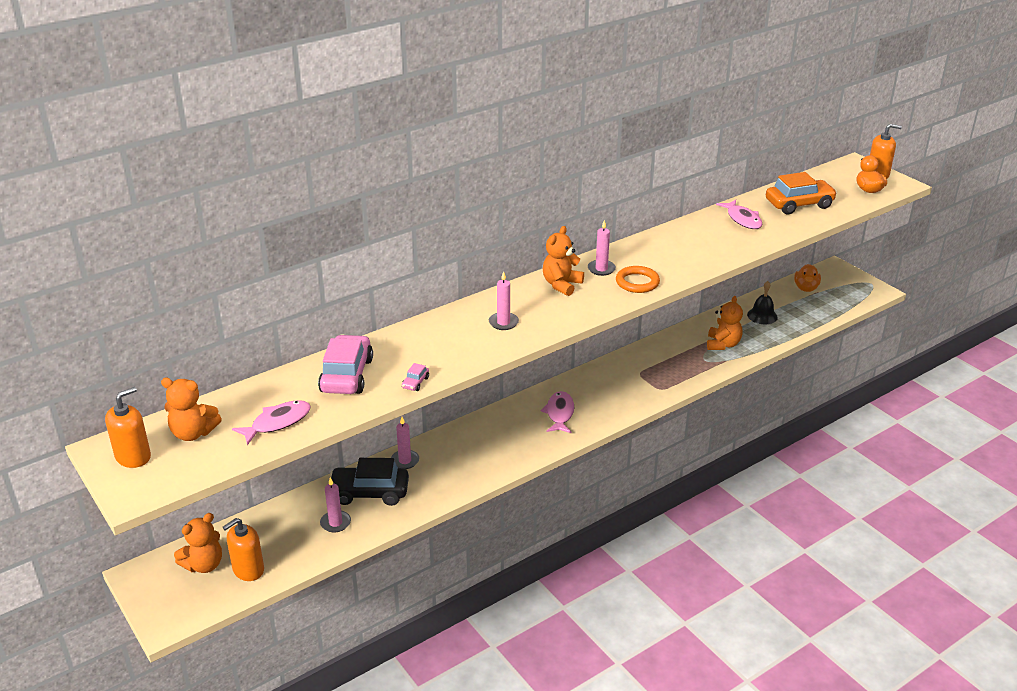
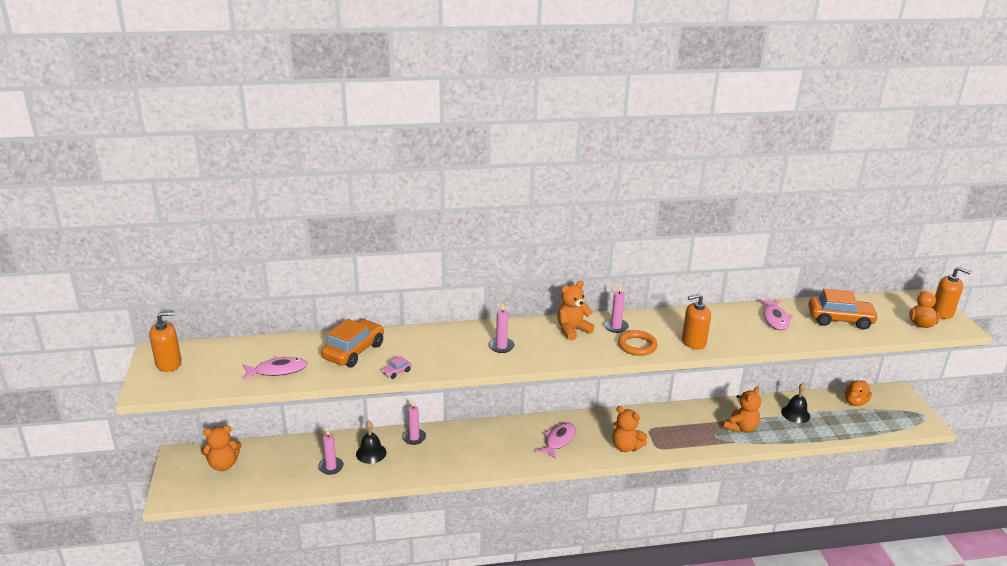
camera: 25 degrees right, 5 degrees down
orange teddy bear [161,378,222,441] -> orange teddy bear moved to [613,406,647,452]
orange soap dispenser [223,518,264,581] -> orange soap dispenser moved to [682,294,711,350]
pink car [318,335,373,394] -> orange car [321,319,384,368]
black car [330,458,409,506] -> black bell [356,421,386,464]

